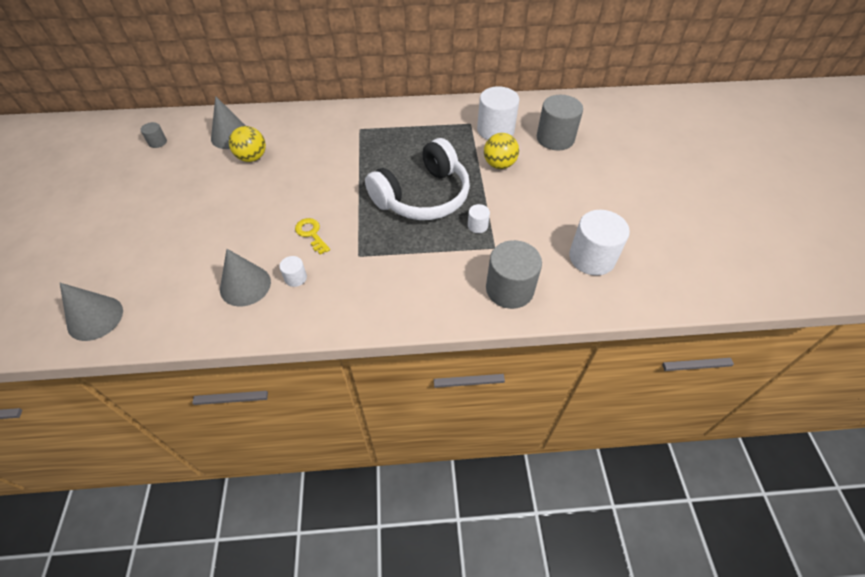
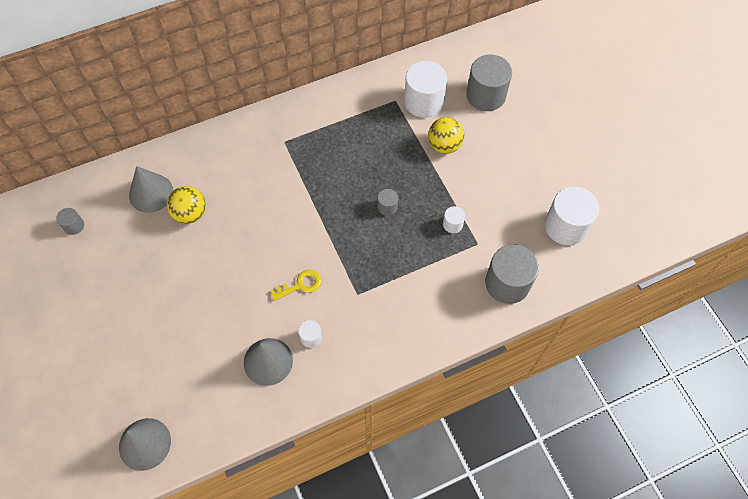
camera: 20 degrees left, 10 degrees up
yellow key [295,218,330,255] -> yellow key turned 120 degrees clockwise [271,270,321,301]
white headphones [365,138,470,220] -> grey cylinder [377,189,398,216]

